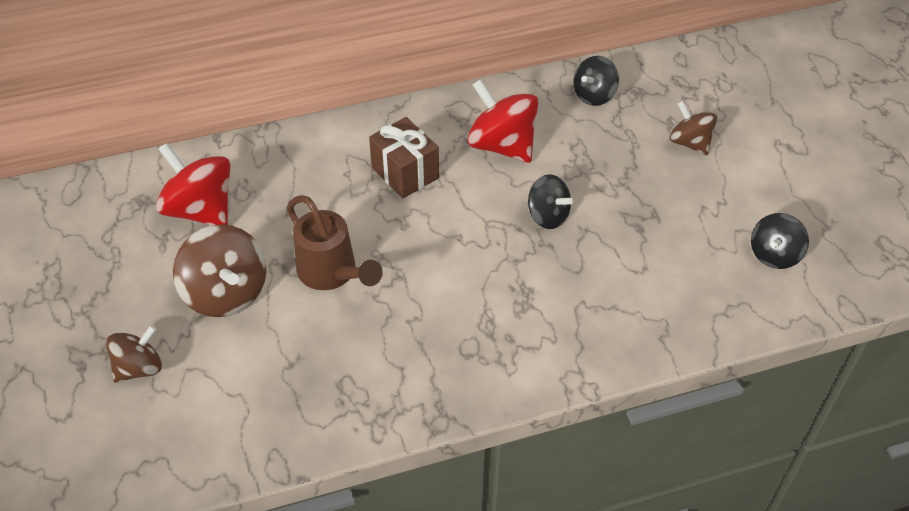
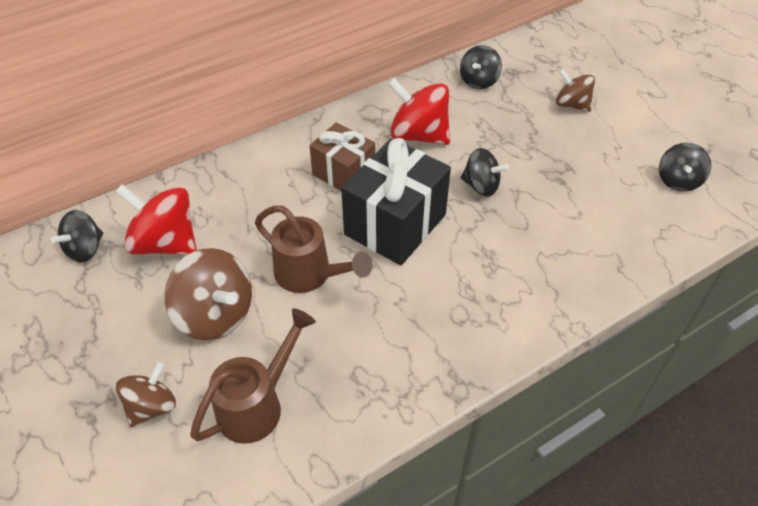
camera: 15 degrees left, 0 degrees up
none -> black spinning top [51,210,103,263]
none -> brown watering can [190,308,316,444]
none -> black gift [341,138,451,266]

